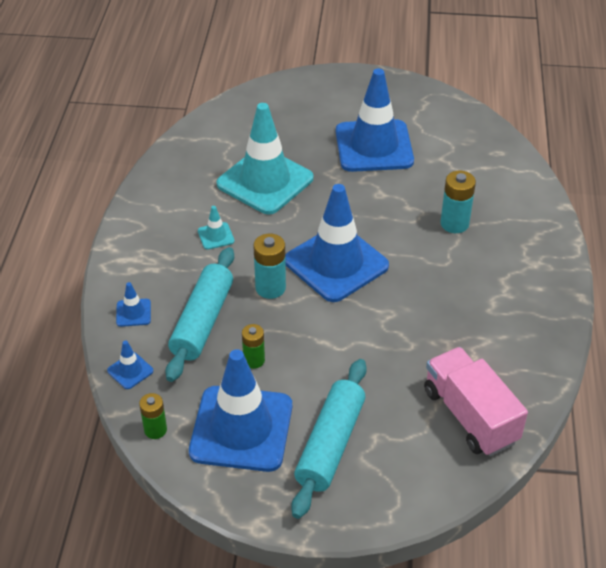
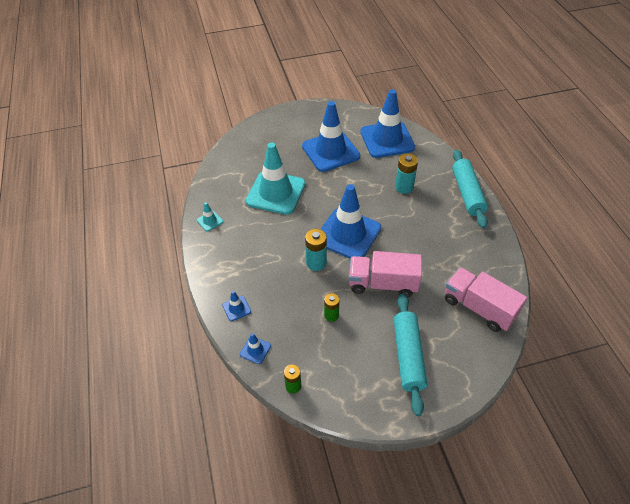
camera: 20 degrees left, 5 degrees up
turquoise rolling pin [165,247,234,382] -> turquoise rolling pin moved to [452,149,488,228]
blue traffic cone [189,349,292,472] -> blue traffic cone moved to [360,89,415,158]
turquoise traffic cone [198,206,235,250] -> turquoise traffic cone moved to [197,202,223,231]
none -> pink truck [349,251,422,298]

